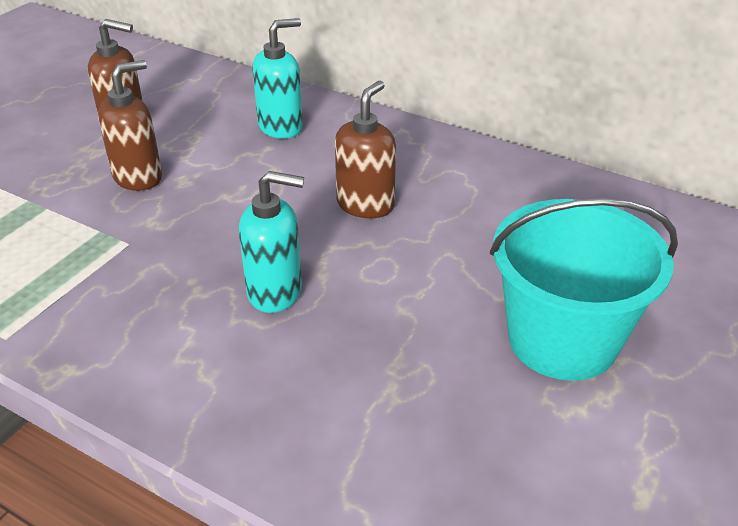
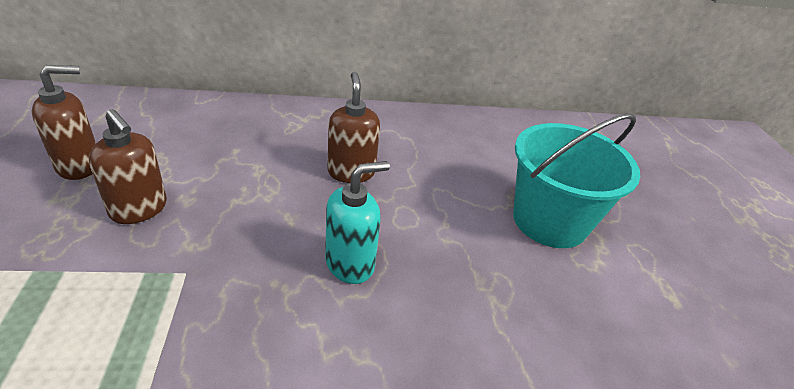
camera: 40 degrees left, 0 degrees up
brown soap dispenser [98,60,162,191] -> brown soap dispenser turned 120 degrees clockwise [89,109,167,224]
turquoise soap dispenser [253,18,303,139] -> none

